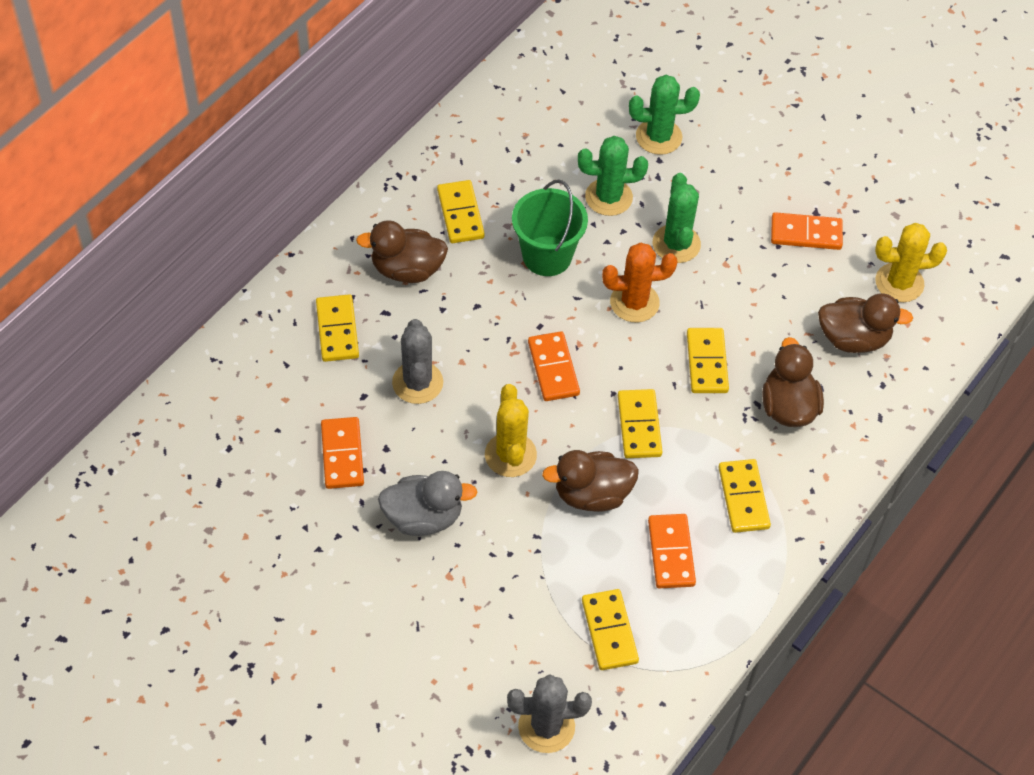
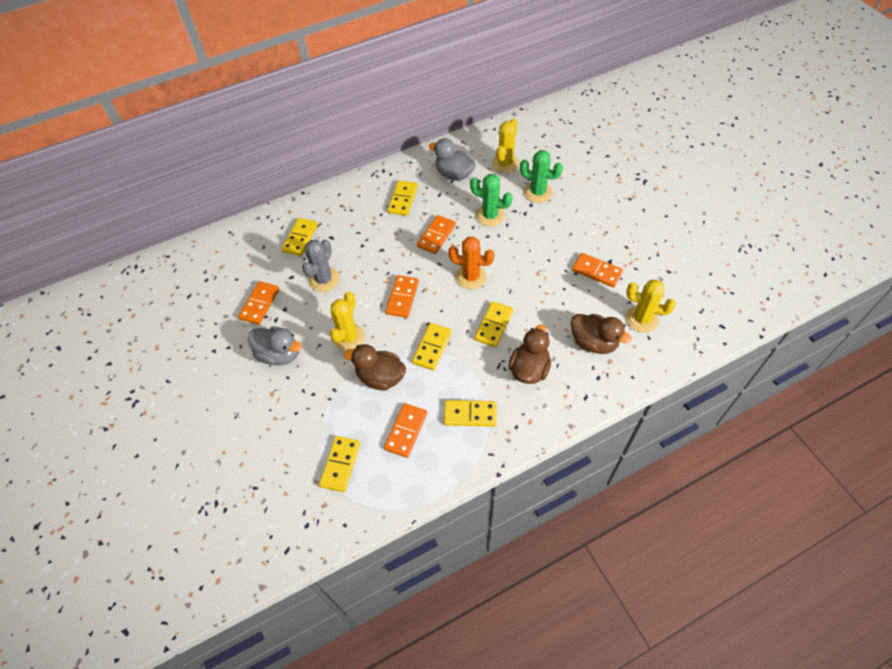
camera: 30 degrees right, 0 degrees up
brown duck [356,220,448,283] -> none
grey cactus [507,674,592,753] -> none
green bucket [512,180,588,276] -> orange domino [417,215,456,254]
green cactus [653,173,701,263] -> none
yellow domino [718,459,771,533] -> yellow domino turned 75 degrees clockwise [444,400,496,427]
none -> grey duck [429,138,476,181]
none -> yellow cactus [492,118,519,173]

